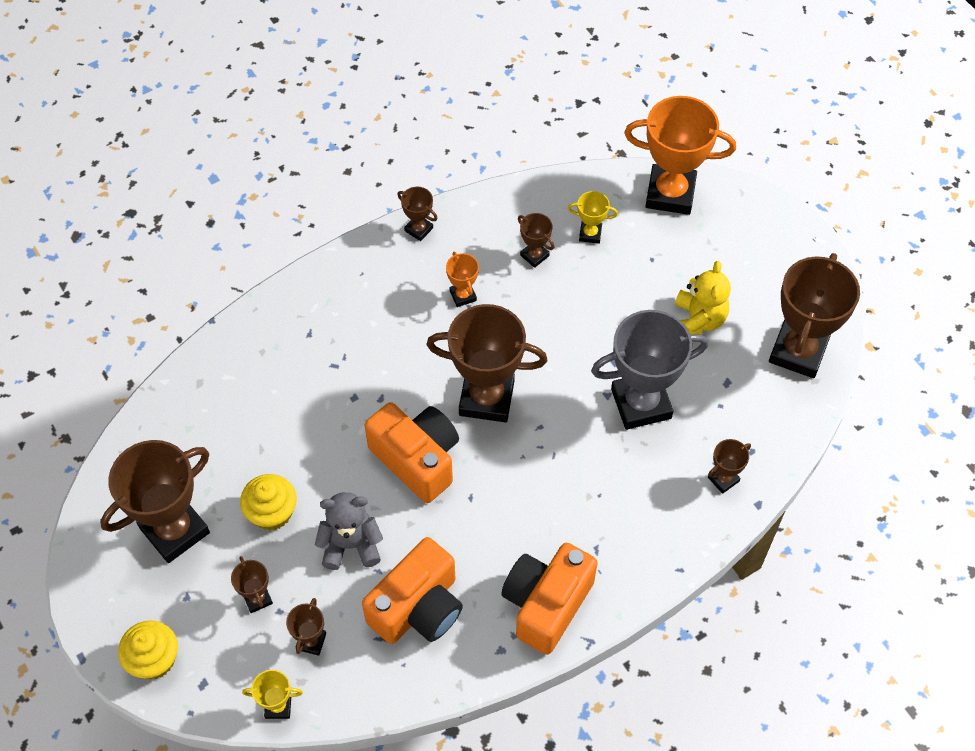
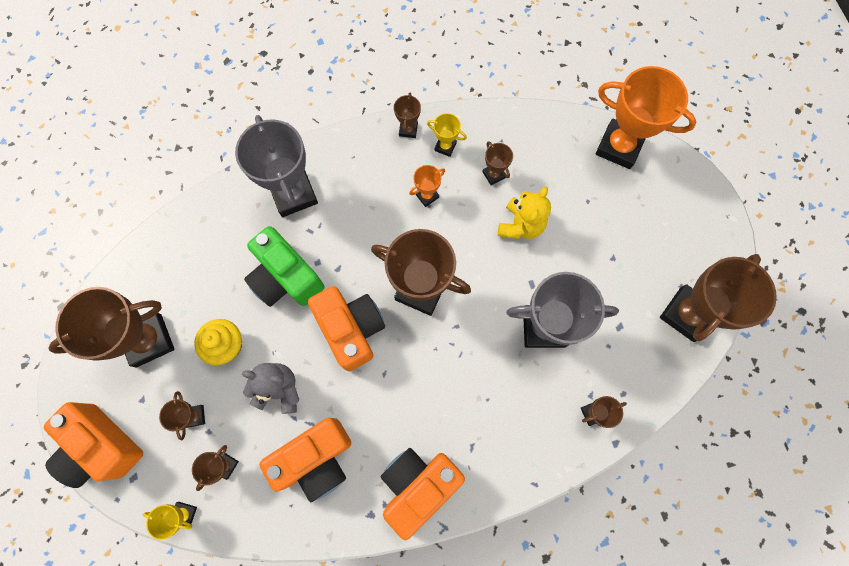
camera: 15 degrees right, 15 degrees up
yellow cupcake [118,620,178,679] -> orange camera [44,402,143,488]
brown trophy [397,187,438,241] -> brown trophy turned 45 degrees clockwise [394,93,421,138]
orange trophy [446,252,479,307] -> orange trophy turned 60 degrees clockwise [409,165,445,207]
yellow trophy [568,191,618,244] -> yellow trophy moved to [427,113,467,157]
yellow teddy bear [675,261,731,335] -> yellow teddy bear moved to [498,187,551,239]
none -> grey trophy [235,115,318,217]
none -> green camera [244,226,324,307]

